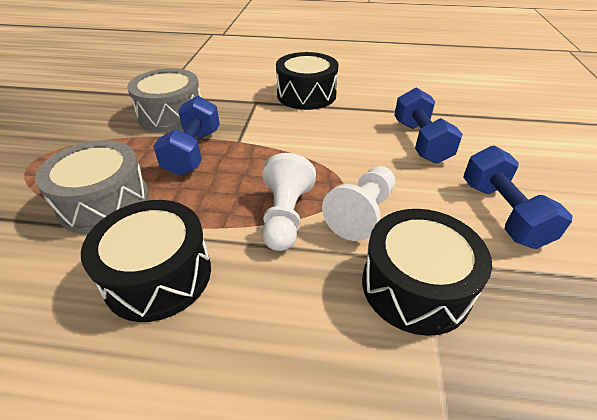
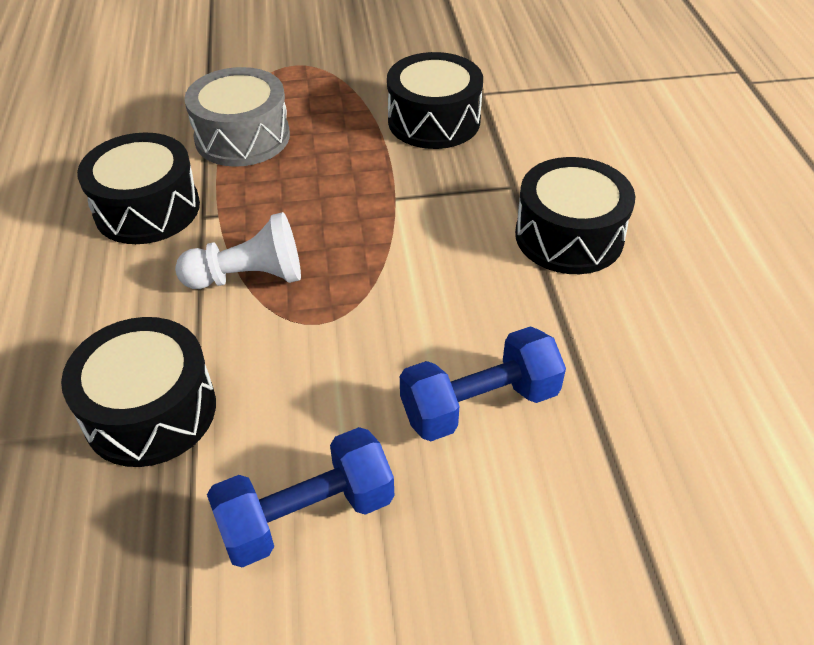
camera: 75 degrees right, 5 degrees up
grey drum [127,68,201,132] -> black drum [387,52,483,149]
blue dumbbell [153,96,220,176] -> none
white pawn [322,166,395,241] -> none

